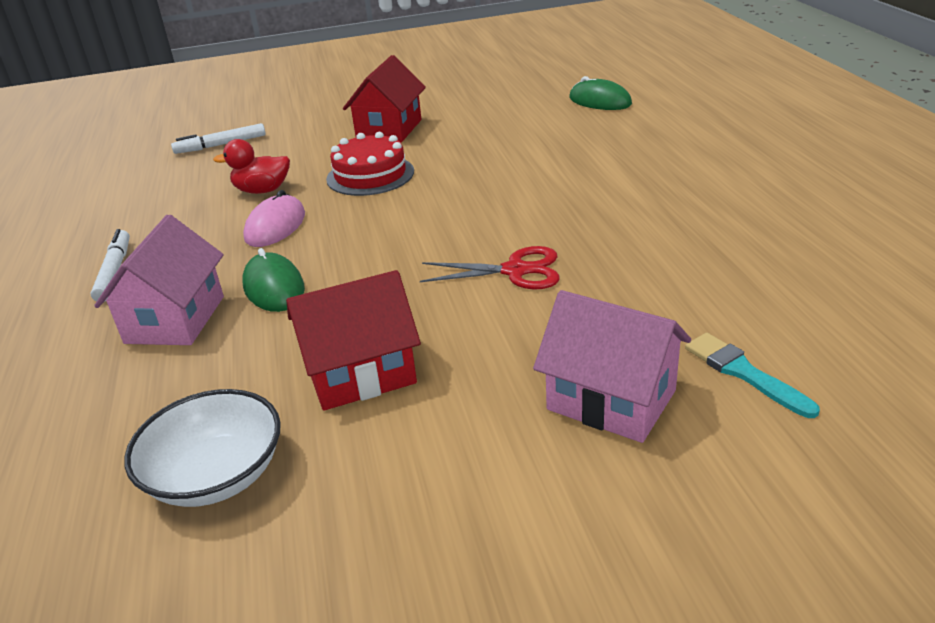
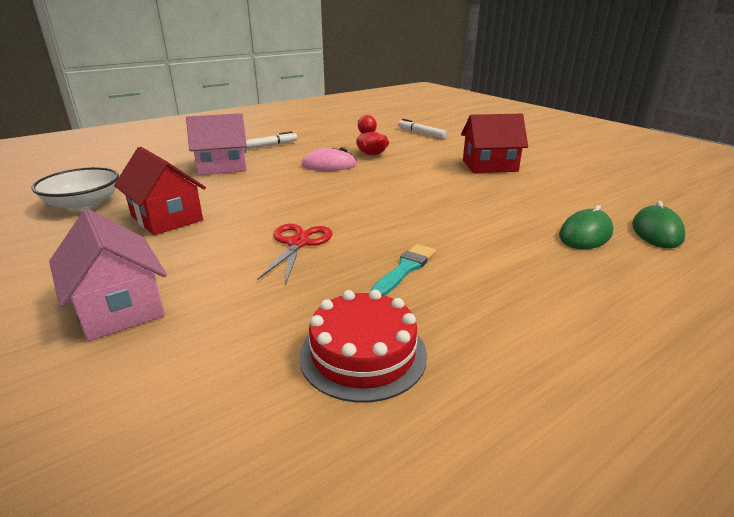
camera: 65 degrees right, 5 degrees down
green mouse [242,248,305,312] -> green mouse moved to [559,205,613,249]
red cake [326,132,414,196] -> red cake moved to [299,290,427,403]
red scissors [420,246,560,290] -> red scissors turned 150 degrees counterclockwise [257,224,332,283]
pink house [533,290,691,443] -> pink house turned 45 degrees counterclockwise [49,209,167,341]
turquoise brush [685,333,820,418] -> turquoise brush moved to [370,244,436,296]

